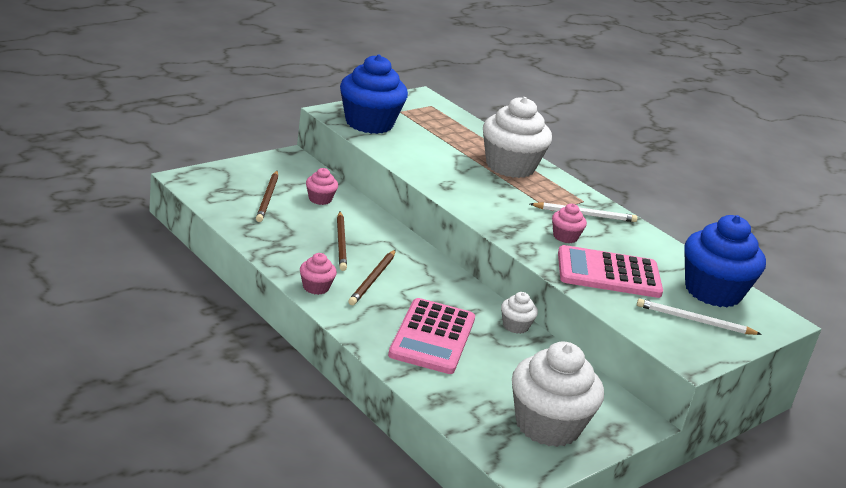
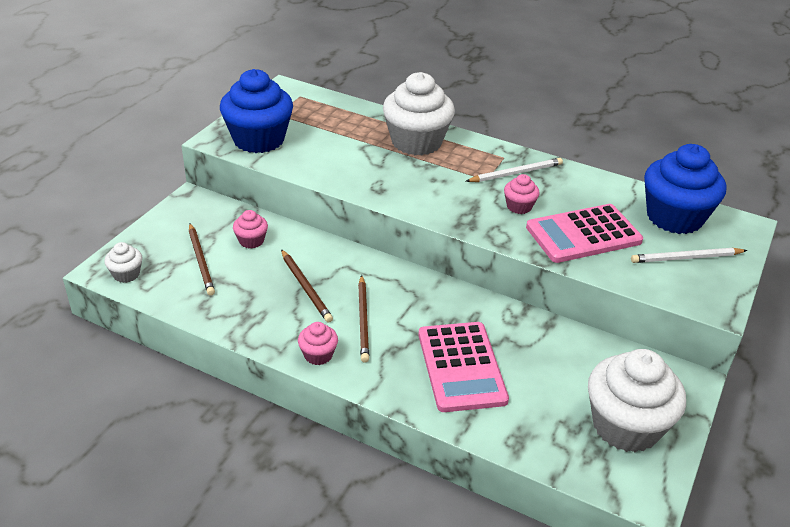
camera: 20 degrees left, 10 degrees up
white cupcake [501,292,538,334] -> white cupcake moved to [104,242,142,283]

